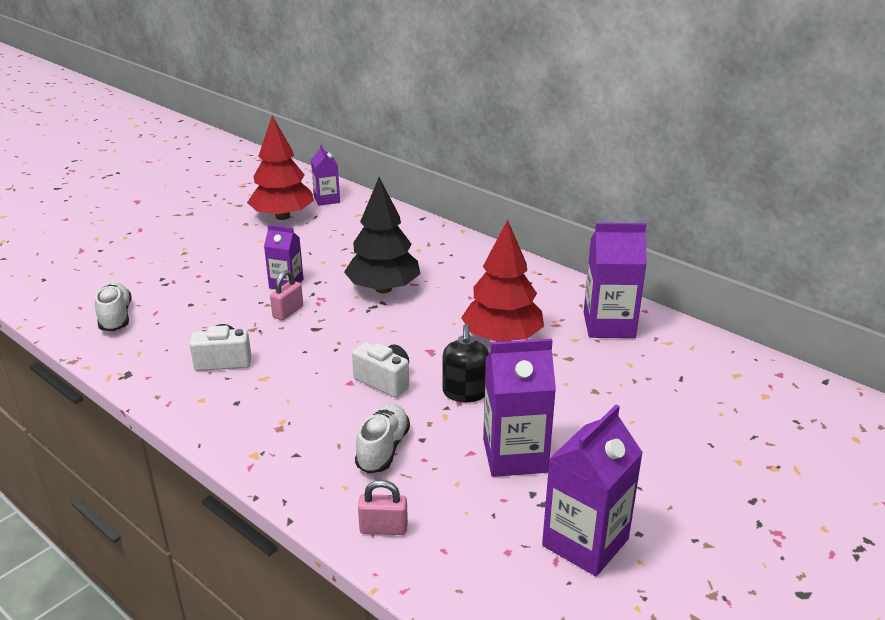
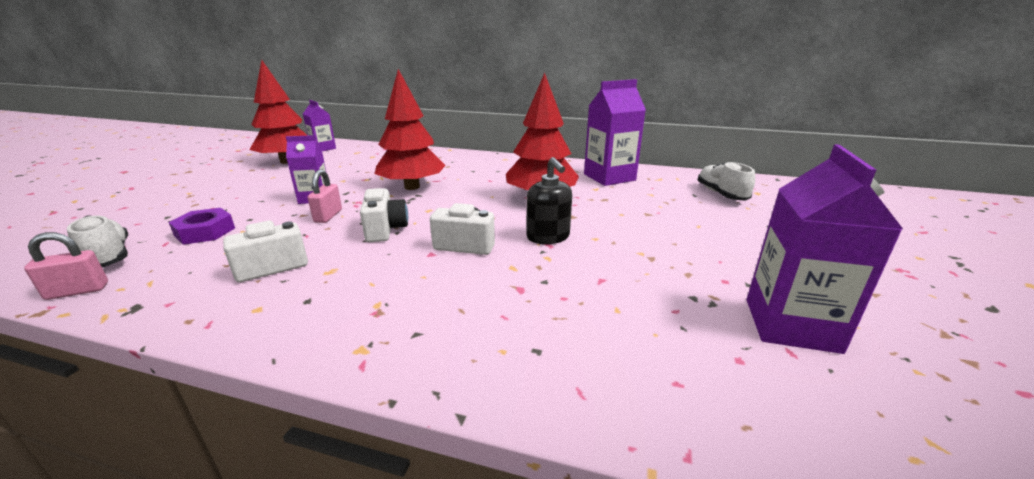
camera: 25 degrees left, 5 degrees down
black tree [344,177,420,293] -> red tree [374,69,446,190]
white shoe [355,404,410,474] -> white shoe moved to [697,161,755,201]
pink padlock [358,480,408,535] -> pink padlock moved to [24,232,108,300]
purple carton [483,339,556,477] -> none
none -> purple nut [169,208,235,245]
none -> white camera [360,188,408,242]

